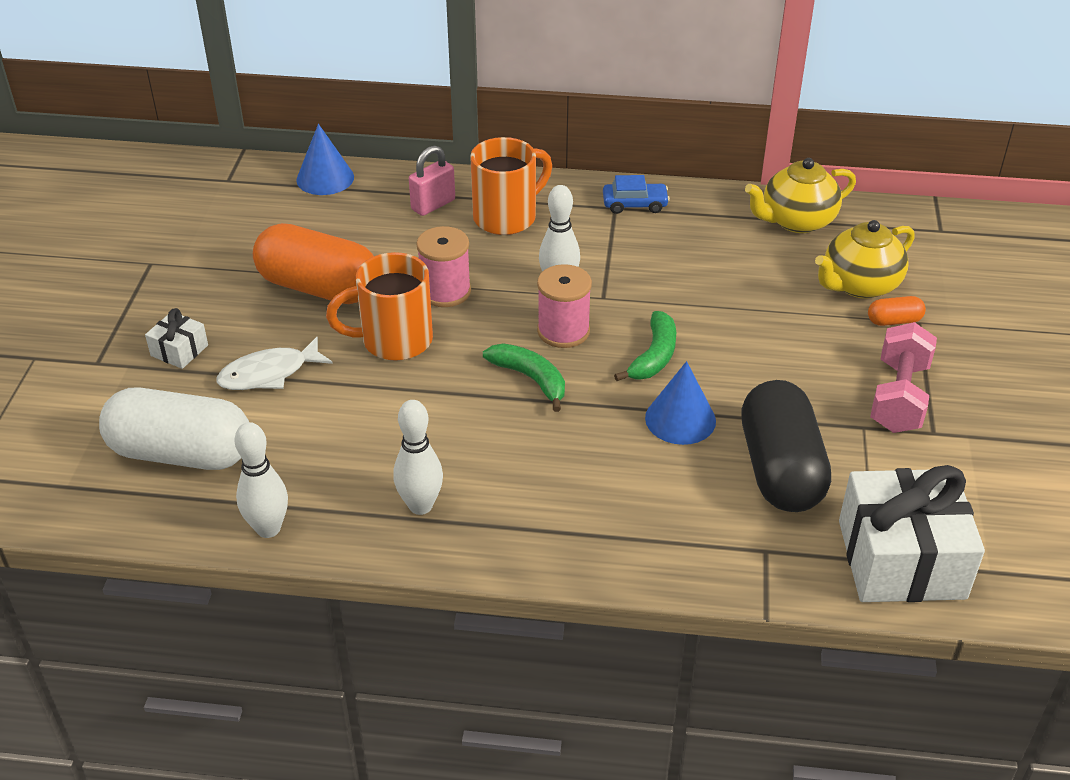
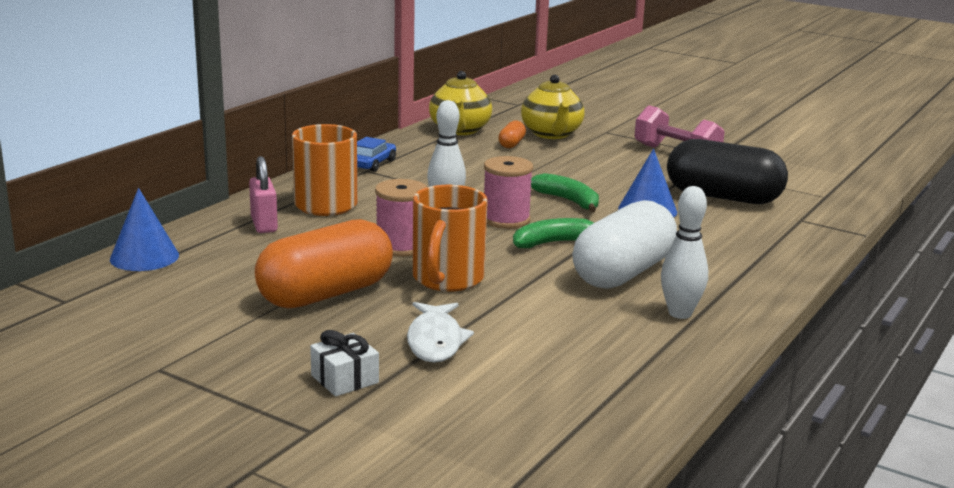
camera: 65 degrees left, 20 degrees down
white capsule [99,388,249,470] -> white capsule moved to [572,200,677,289]
white bowling pin [235,422,288,538] -> none
white gift [839,465,985,602] -> none
orange capsule [868,296,926,326] -> orange capsule moved to [498,121,526,148]

